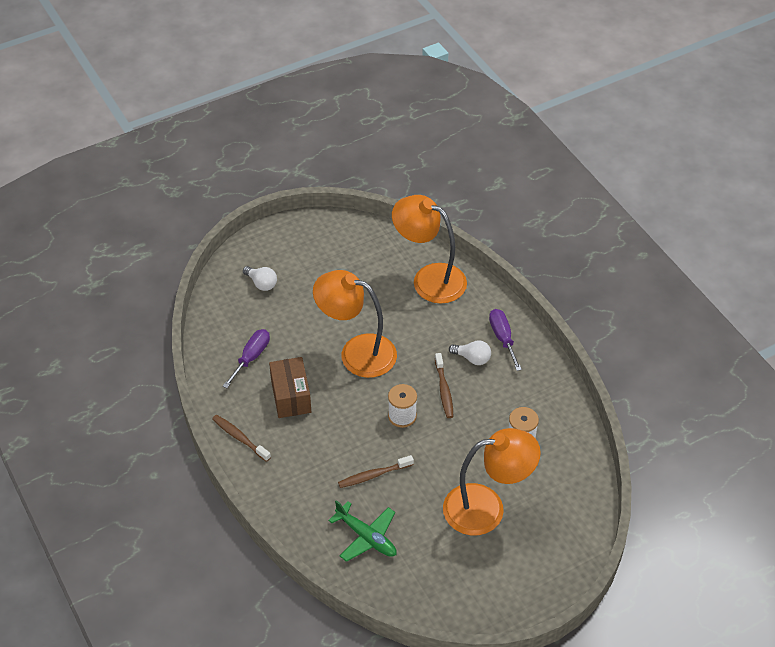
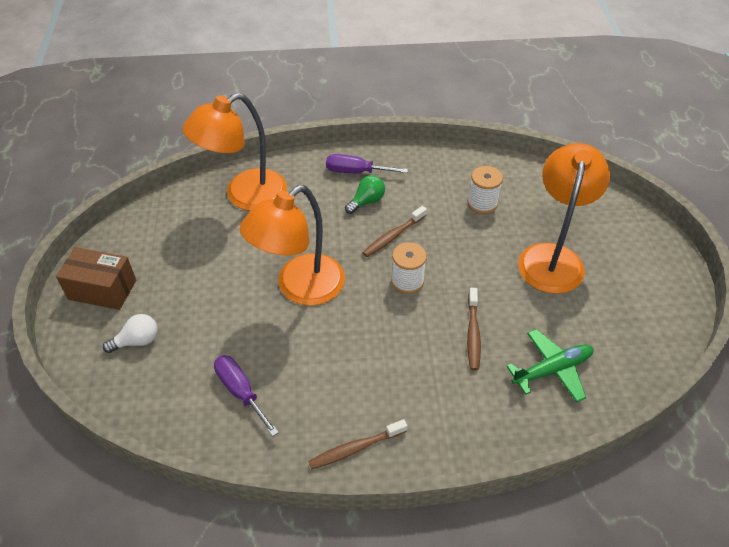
camera: 65 degrees left, 0 degrees up
brown box [269,357,311,418] -> brown box moved to [56,247,136,310]
brown toothbrush [435,353,454,418] -> brown toothbrush turned 120 degrees clockwise [362,206,427,257]
white light bulb [449,340,491,365] -> green light bulb [345,175,385,214]

